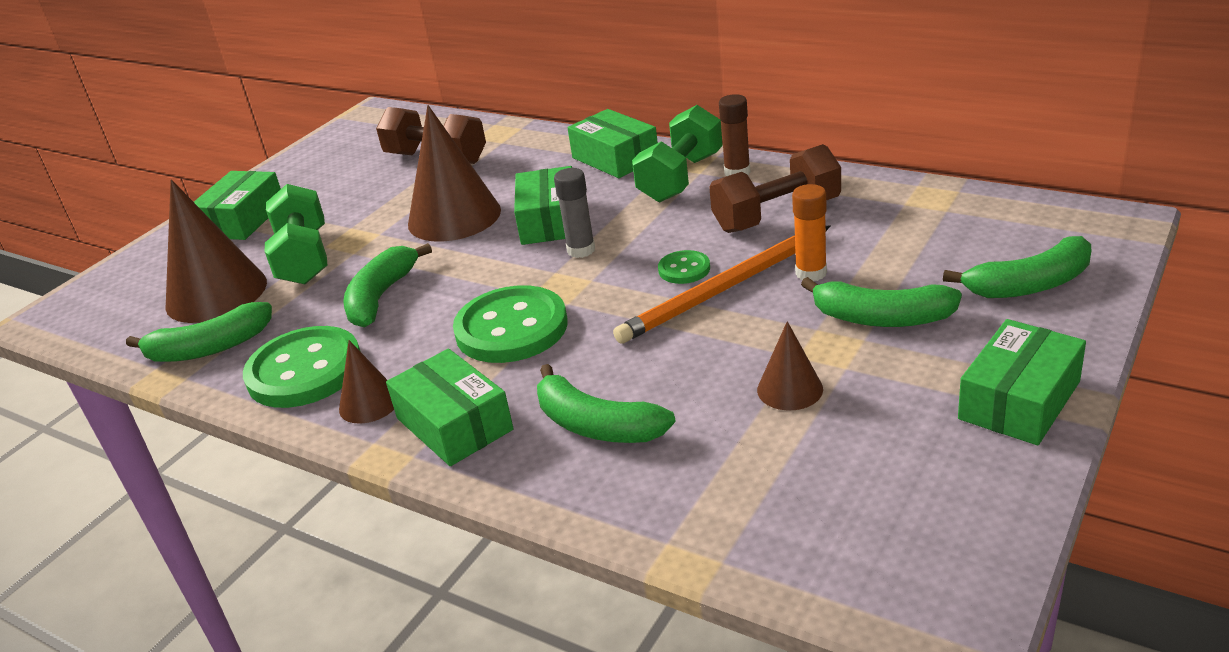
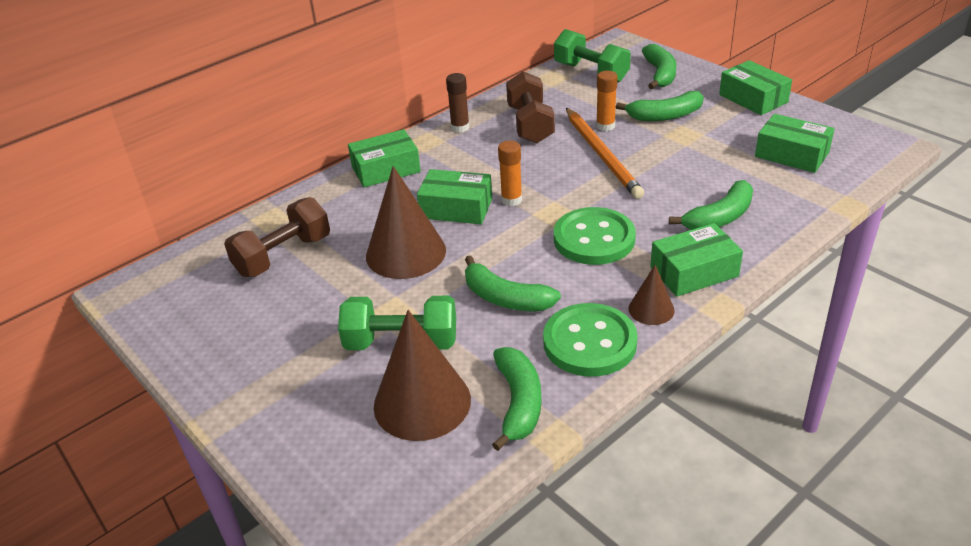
camera: 75 degrees left, 5 degrees up
green box [194,171,281,240] -> green box moved to [755,114,835,173]
grey glue stick [554,168,595,258] -> orange glue stick [498,141,522,206]
green dumbbell [632,105,723,203] -> green dumbbell moved to [554,29,631,83]
green button [658,250,710,284] -> none
brown cone [757,321,823,410] -> none
green banana [801,277,962,327] -> green banana turned 45 degrees clockwise [616,91,704,121]

